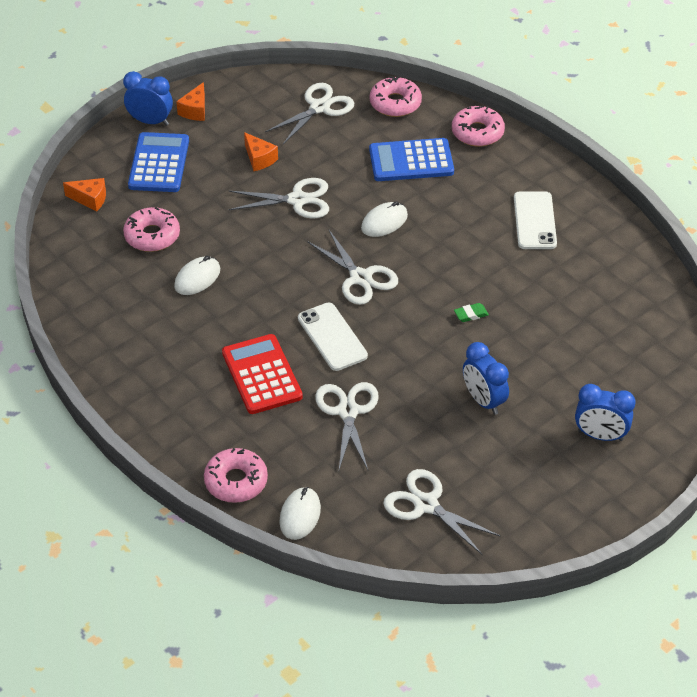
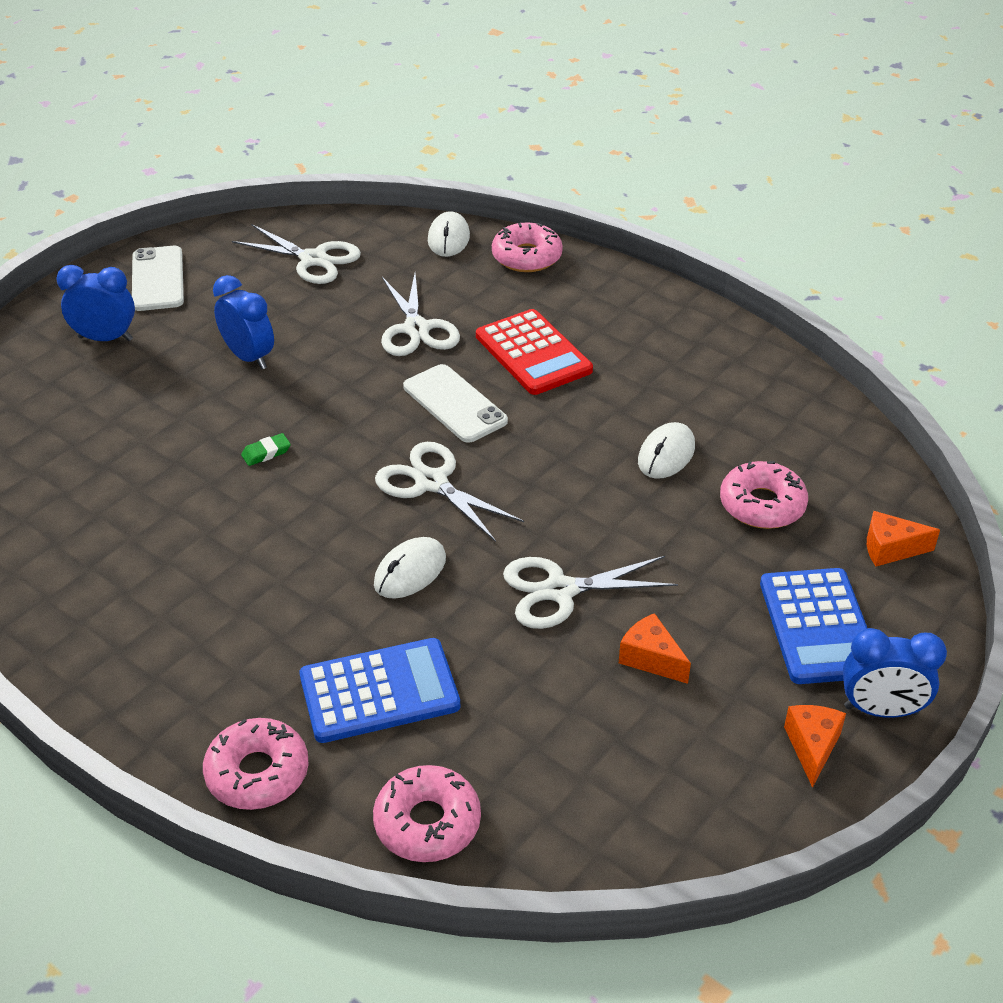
camera: 170 degrees right, 5 degrees down
white scissors [265,83,354,144] -> none
white phone [514,191,557,249] -> white phone moved to [132,246,184,311]

